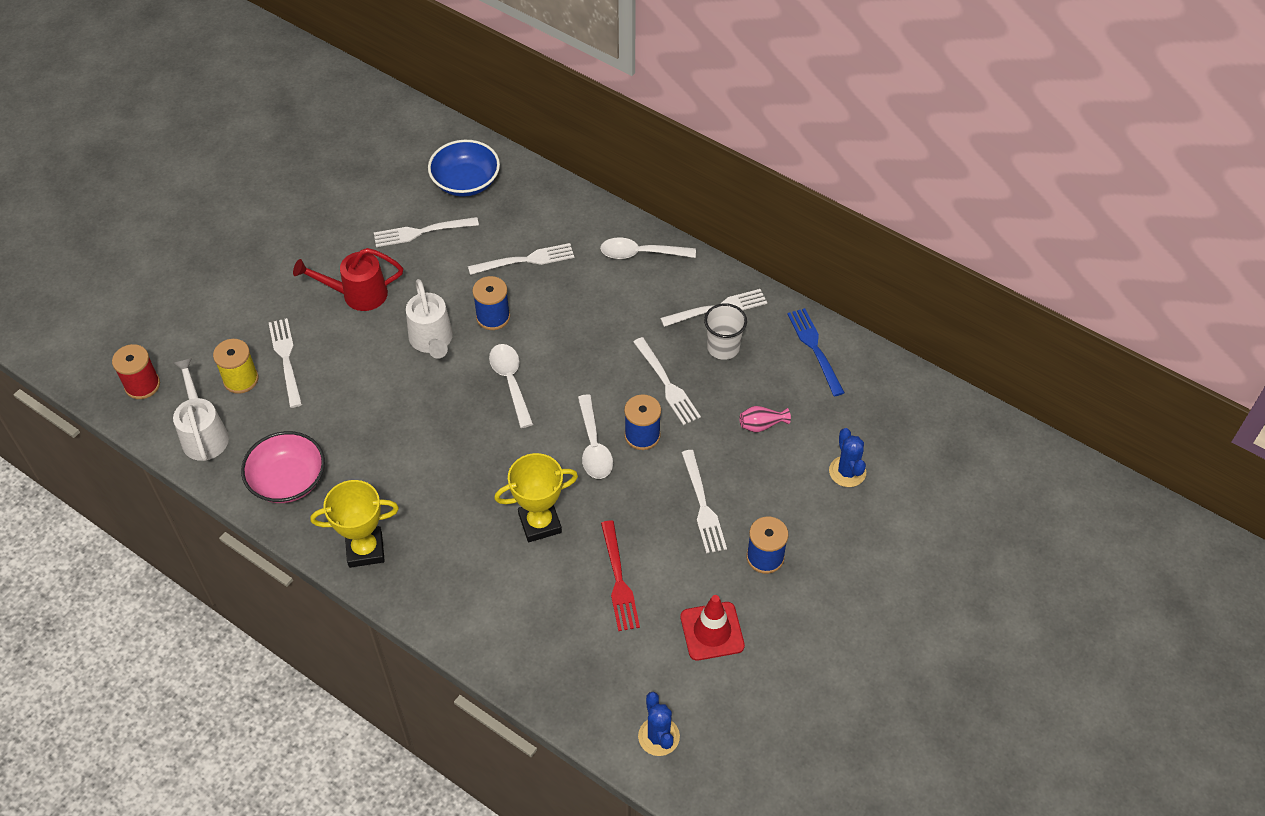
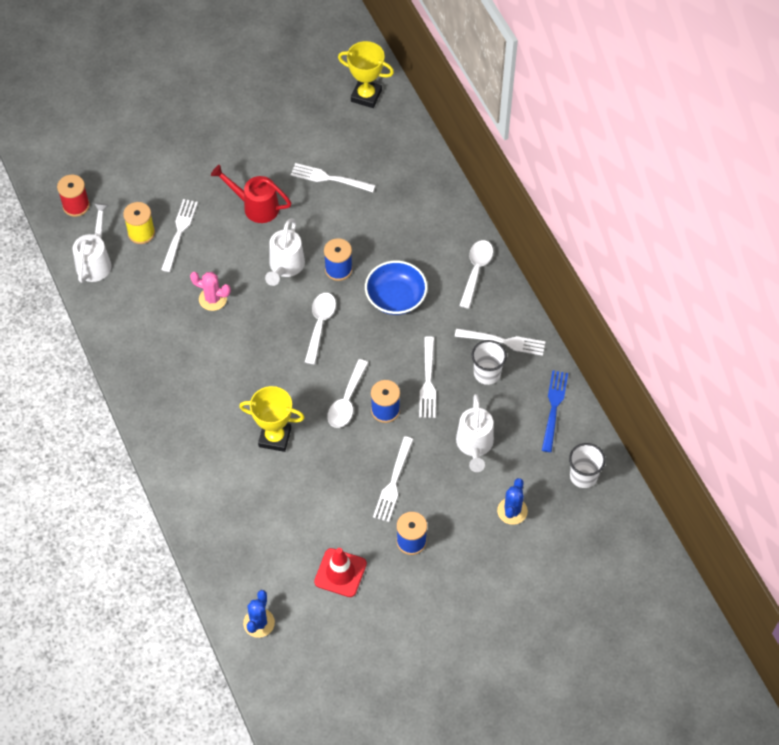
camera: 30 degrees right, 5 degrees up
pink bowl [241,431,325,503] -> none
yellow trophy [311,480,399,568] -> yellow trophy moved to [338,41,394,108]
blue bowl [428,140,500,197] -> blue bowl moved to [365,261,427,315]
white fork [468,243,574,275] -> none
white spoon [600,237,696,259] -> white spoon turned 75 degrees clockwise [459,240,493,309]
red fork [601,520,640,631] -> none
pink vase [740,406,791,432] -> white watering can [456,394,494,472]
none -> pink cactus [190,272,231,311]
none -> white cup [569,443,606,488]

